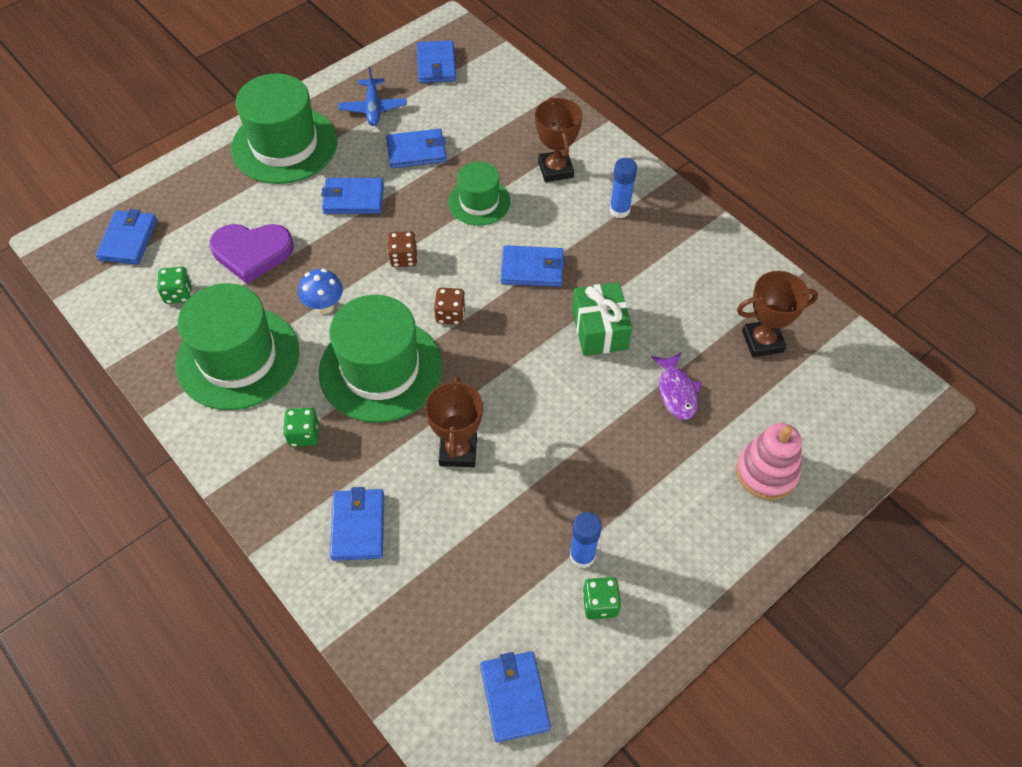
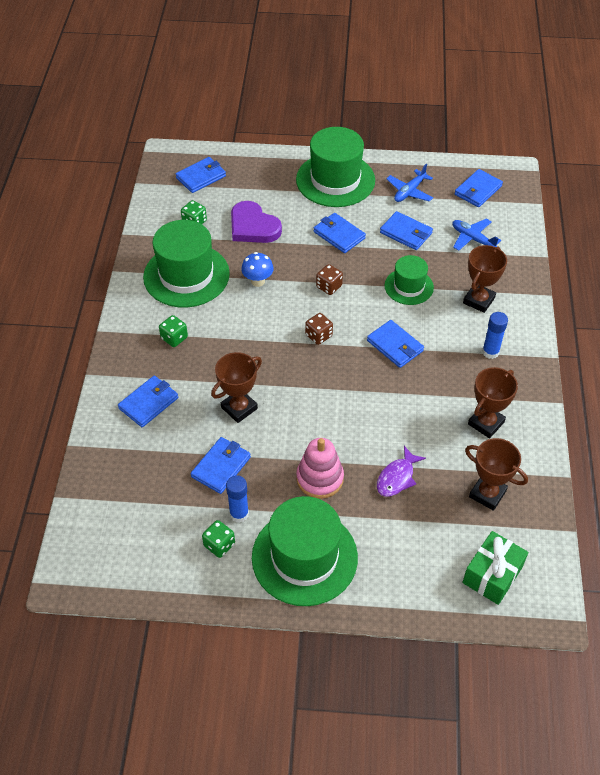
camera: 45 degrees right, 5 degrees down
green hat [319,295,442,423] -> green hat moved to [252,496,358,606]
blue wallet [480,651,551,743] -> blue wallet moved to [191,437,251,494]
green gift [572,282,632,356] -> green gift moved to [462,531,528,605]
pink stacking toy [736,423,802,500] -> pink stacking toy moved to [296,438,344,499]
none -> blue plane [452,218,501,251]
none -> brown trophy [468,367,518,438]

